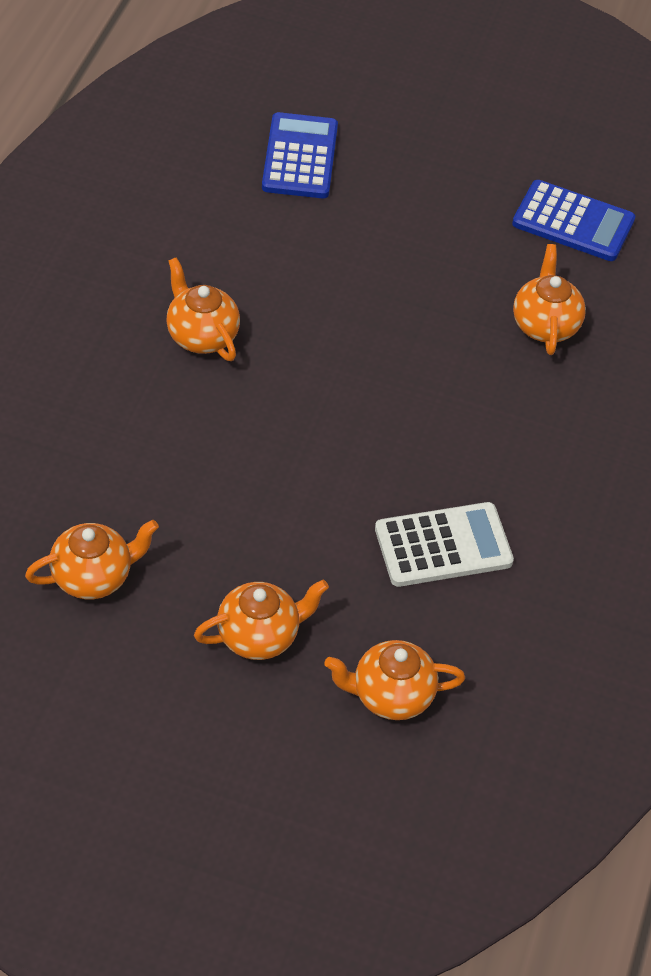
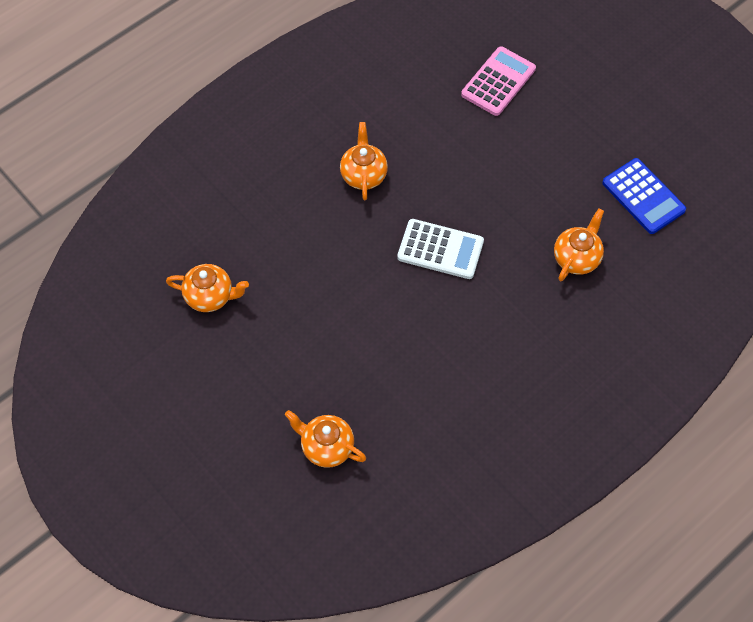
camera: 35 degrees right, 10 degrees up
orange teapot [194,580,329,660] -> none
blue calculator [262,112,338,198] -> pink calculator [461,46,536,116]
white calculator [375,502,514,587] -> white calculator moved to [397,219,484,279]

